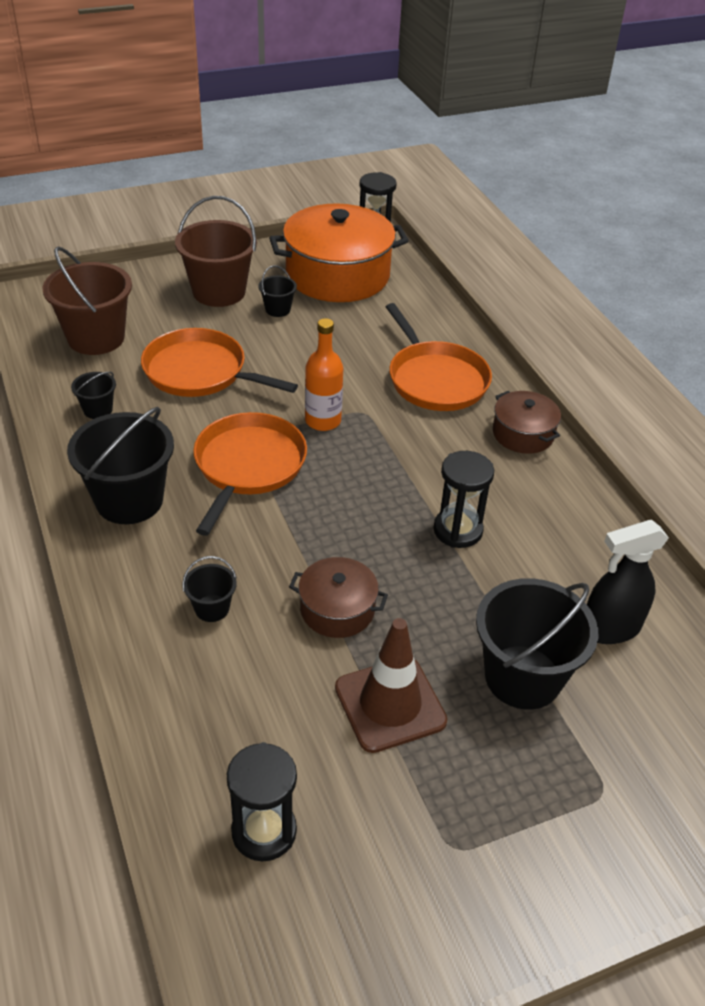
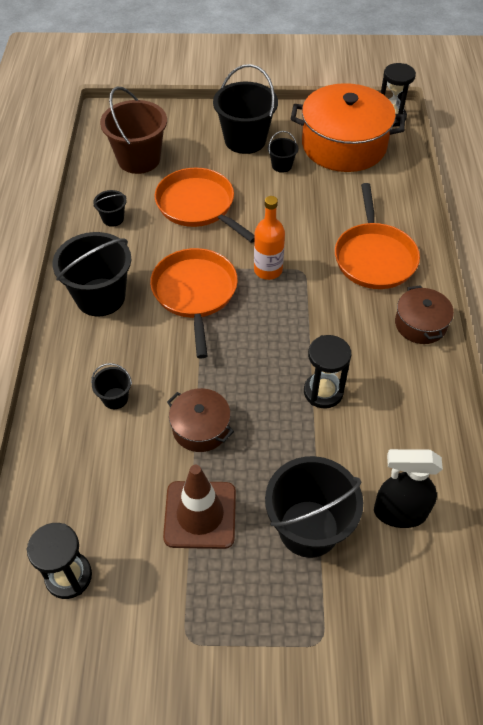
camera: 25 degrees right, 10 degrees up
brown bucket [175,196,257,307] -> black bucket [213,64,278,154]
orange pan [193,412,307,536] -> orange pan turned 45 degrees counterclockwise [150,248,238,359]

